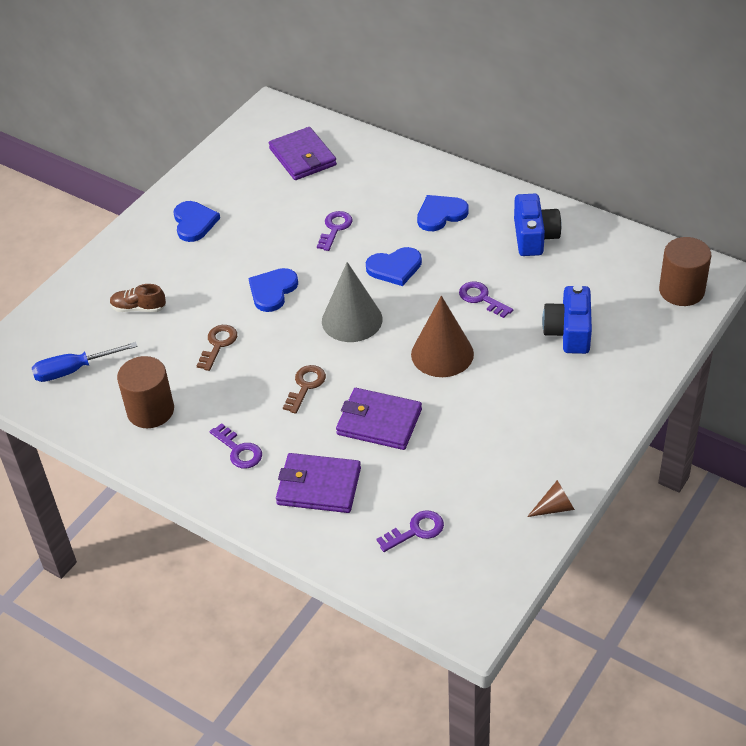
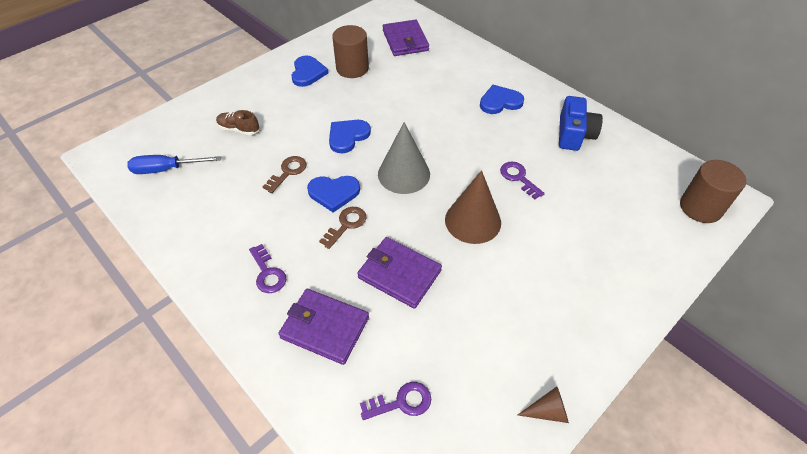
camera: 10 degrees right, 5 degrees up
brown cylinder [117,356,174,428] -> brown cylinder moved to [332,25,369,78]
purple key [317,211,353,251] -> none
blue heart [366,247,422,286] -> blue heart moved to [307,176,360,212]
blue camera [542,285,592,354] -> none

